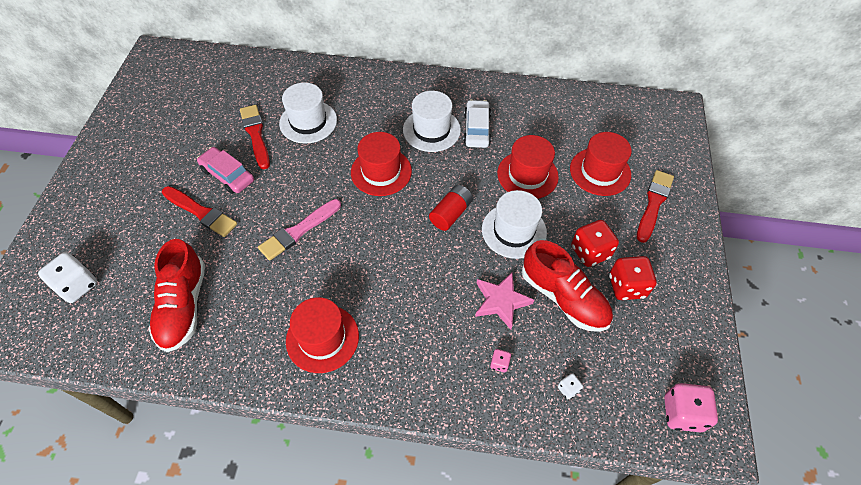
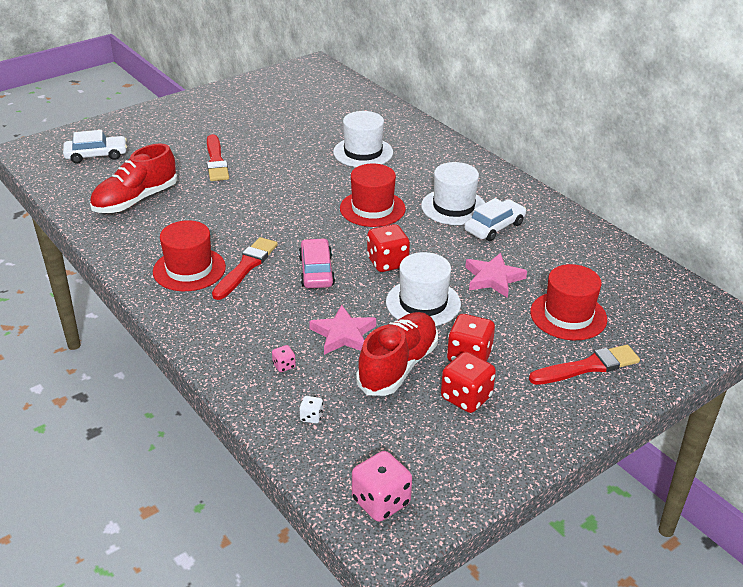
camera: 45 degrees right, 20 degrees down
white dice [38,252,97,303] -> white car [63,130,127,164]
pink car [197,147,254,194] -> pink car moved to [299,238,335,288]
red brush [240,105,270,169] -> red brush moved to [212,237,278,300]
pink brush [258,199,341,261] -> none
red battery [429,185,473,231] -> red dice [367,224,410,272]
red hat [497,135,559,199] -> pink star [465,253,527,298]
red shoe [522,240,613,332] -> red shoe turned 150 degrees counterclockwise [356,312,438,396]

